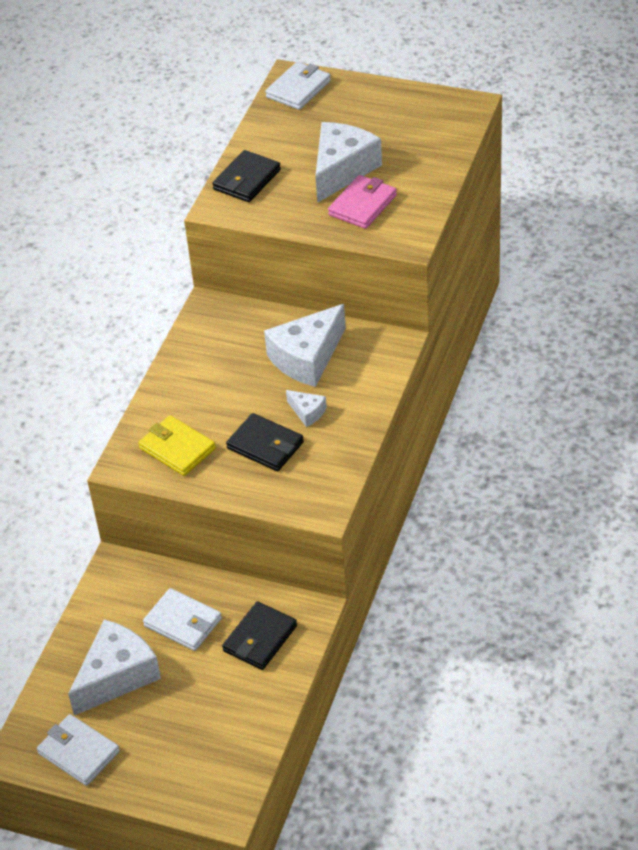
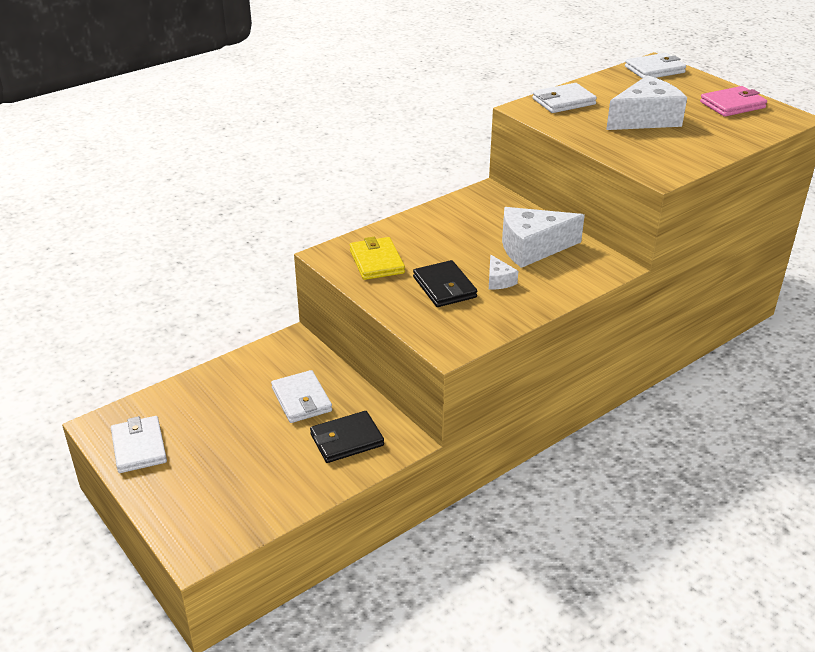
camera: 30 degrees right, 10 degrees down
white cheese [68,619,161,715] -> none
black wallet [212,150,281,202] -> white wallet [532,83,597,113]
pink wallet [328,175,397,229] -> pink wallet moved to [700,86,767,117]

